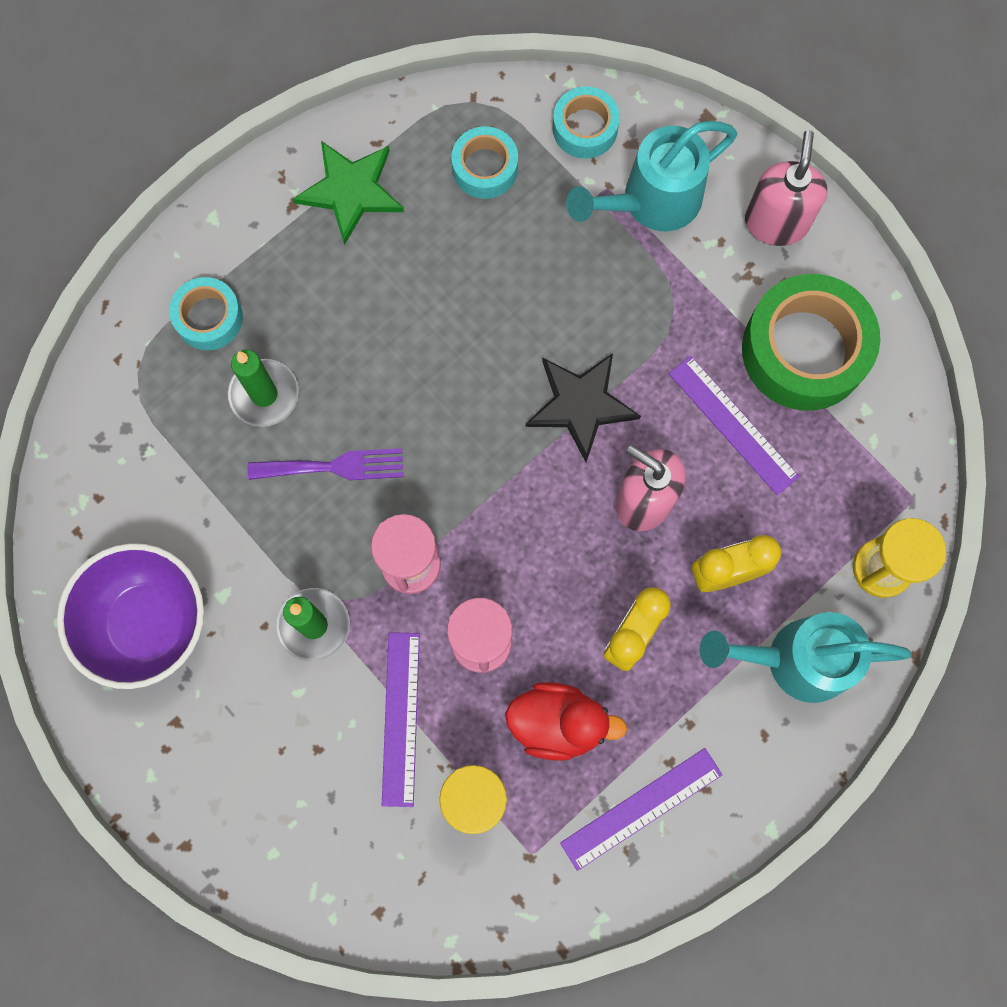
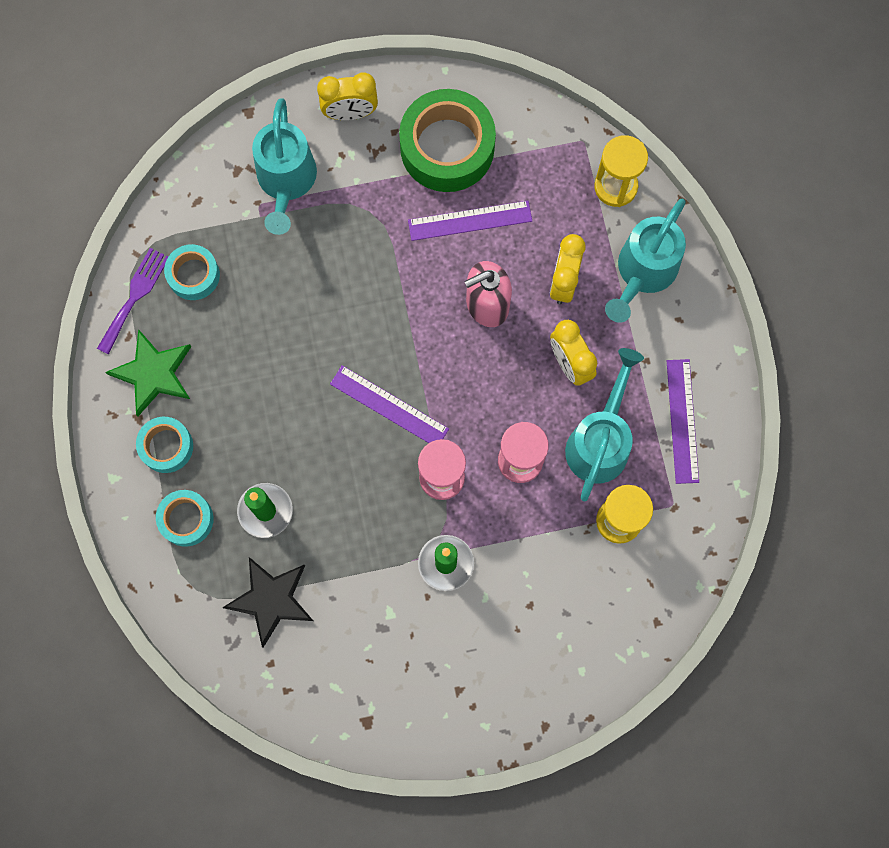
camera: 60 degrees left, 0 degrees up
purple bowl [57,543,204,689] -> none
purple fork [248,448,403,480] -> purple fork moved to [97,248,168,355]
purple ruler [382,632,420,807] -> purple ruler moved to [330,365,449,443]
red duck [505,682,627,761] -> turquoise watering can [565,348,644,502]
black star [526,353,641,462] -> black star moved to [222,557,313,648]
turquoise tape [553,86,620,159] -> turquoise tape moved to [136,417,193,473]
pink soap dispenser [745,130,827,246] -> yellow clock [317,72,378,120]

